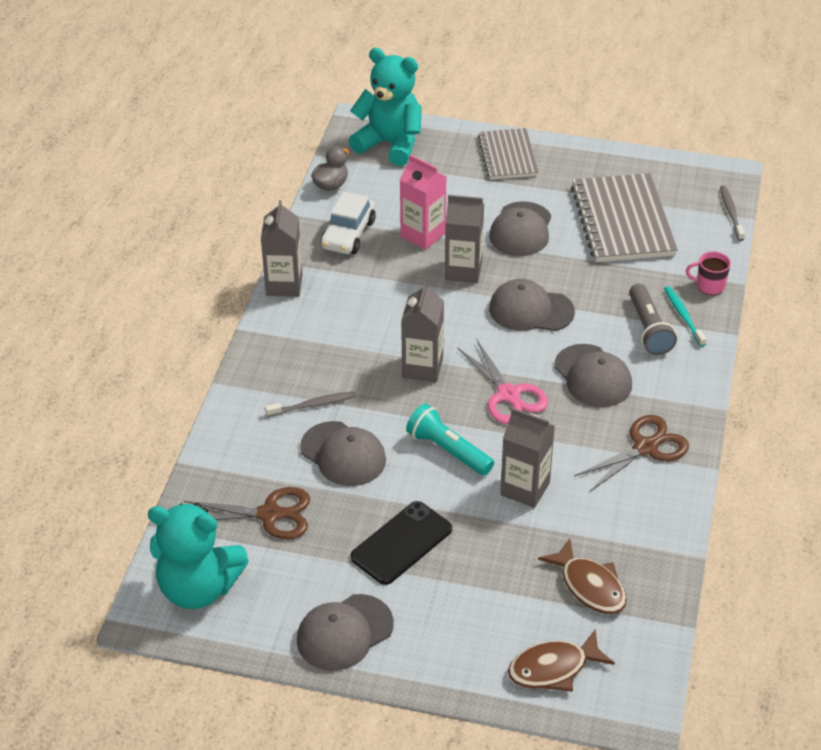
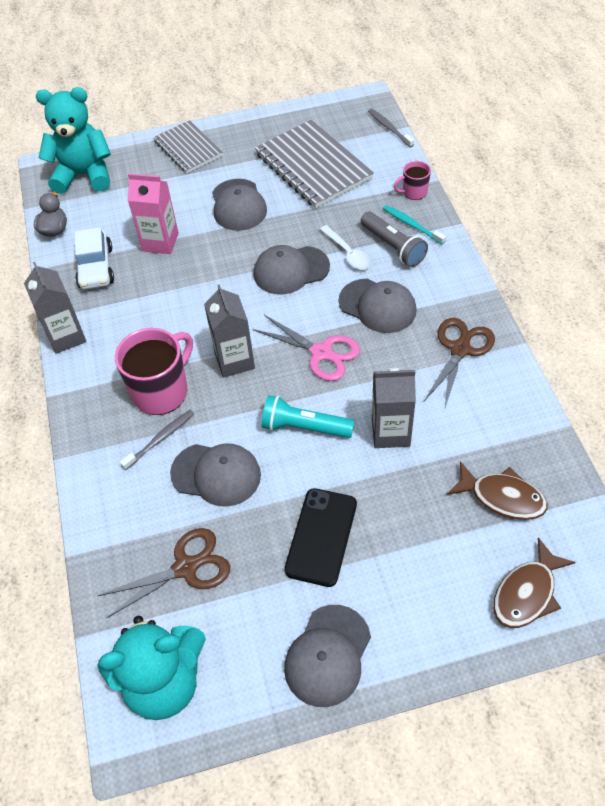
camera: 25 degrees left, 10 degrees up
grey carton [445,195,484,283] -> none
none -> pink mug [115,328,193,415]
none -> white spoon [320,225,371,270]

